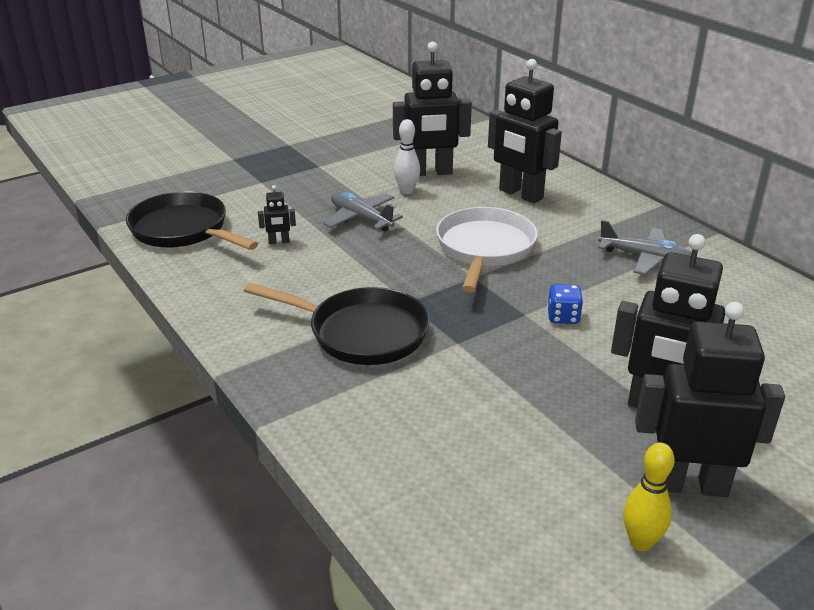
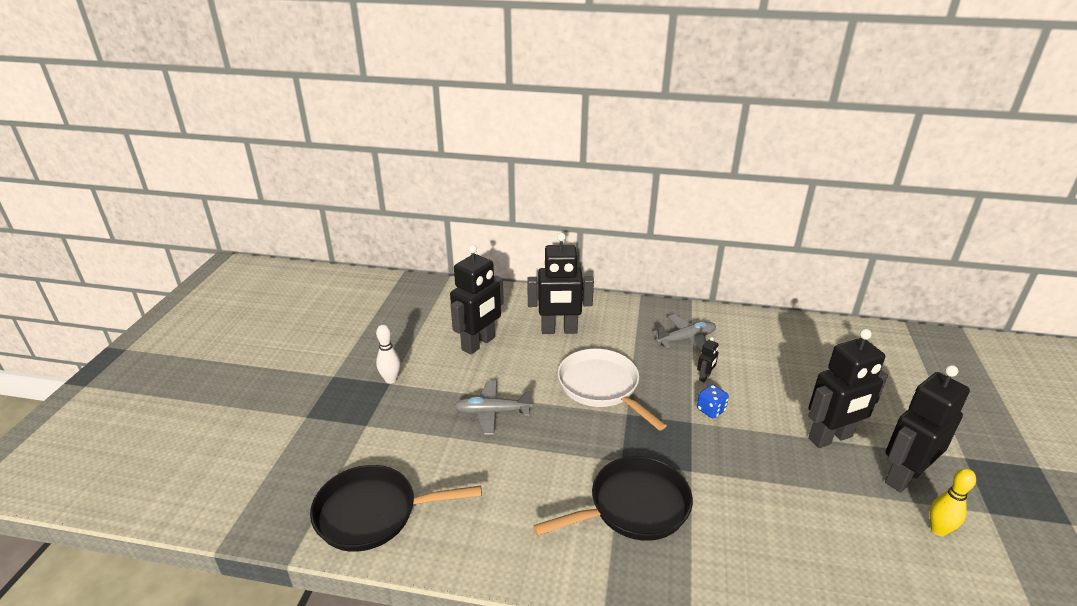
camera: 45 degrees left, 0 degrees up
black robot [258,185,296,244] -> black robot moved to [697,337,719,382]
white bowling pin [394,119,420,194] -> white bowling pin moved to [376,324,401,384]

